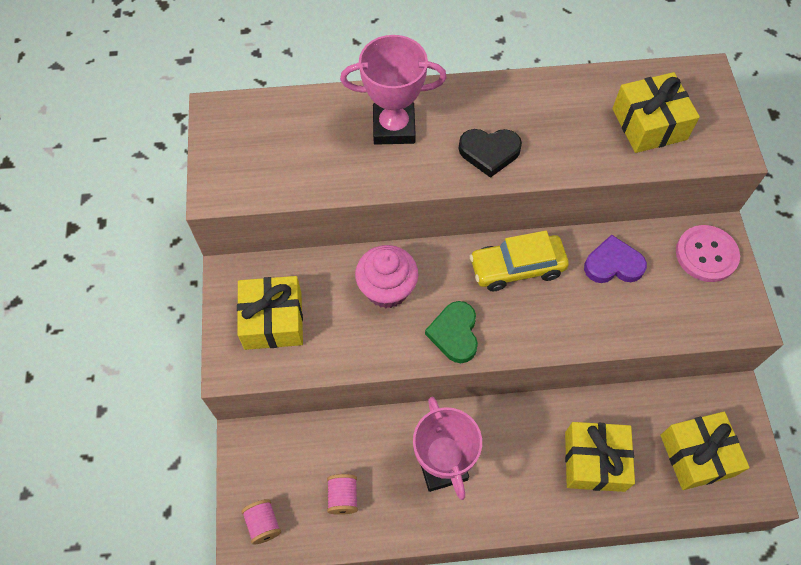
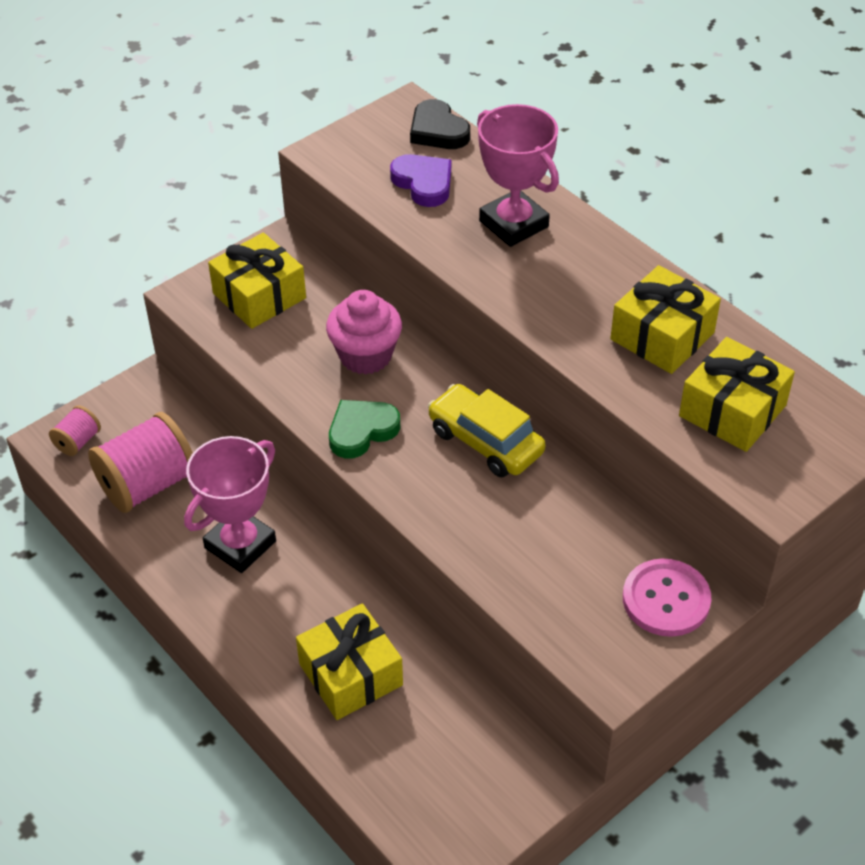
camera: 55 degrees right, 15 degrees down
pink spool [327,474,358,515] -> pink spool [88,412,193,513], size x2.03
black heart [459,129,522,178] -> black heart moved to [410,99,470,149]
purple heart [584,235,647,283] -> purple heart moved to [390,154,451,207]
yellow gift [660,412,750,490] -> yellow gift moved to [610,265,721,374]

